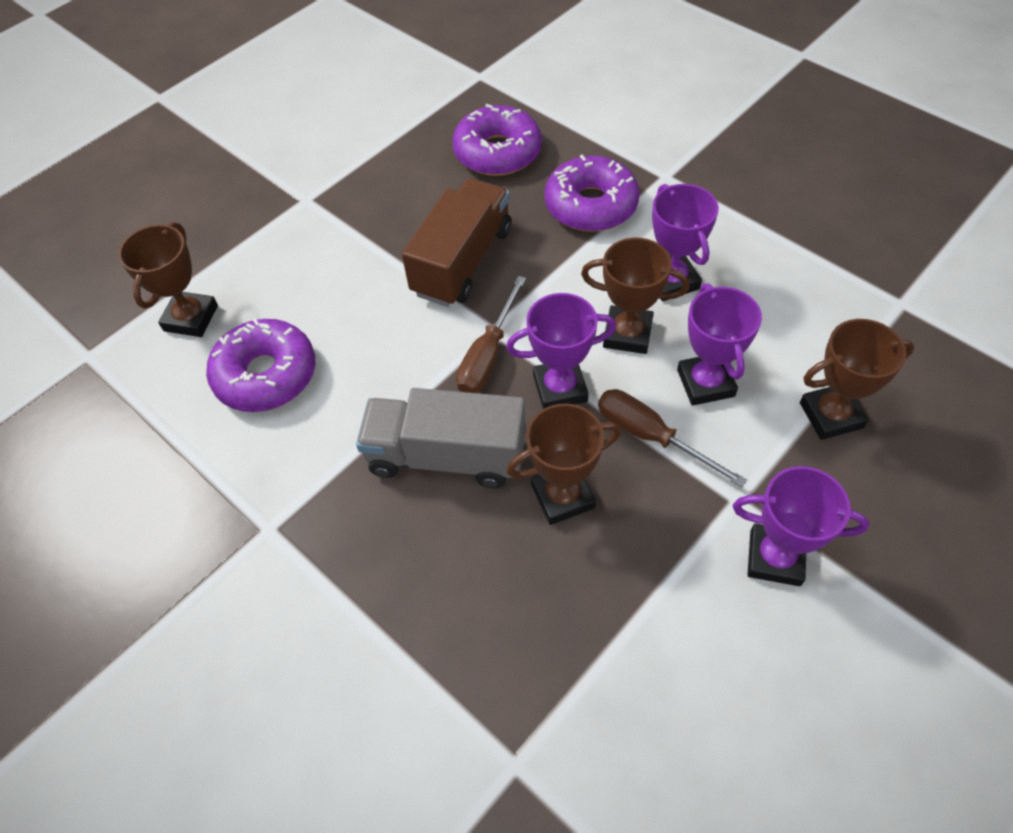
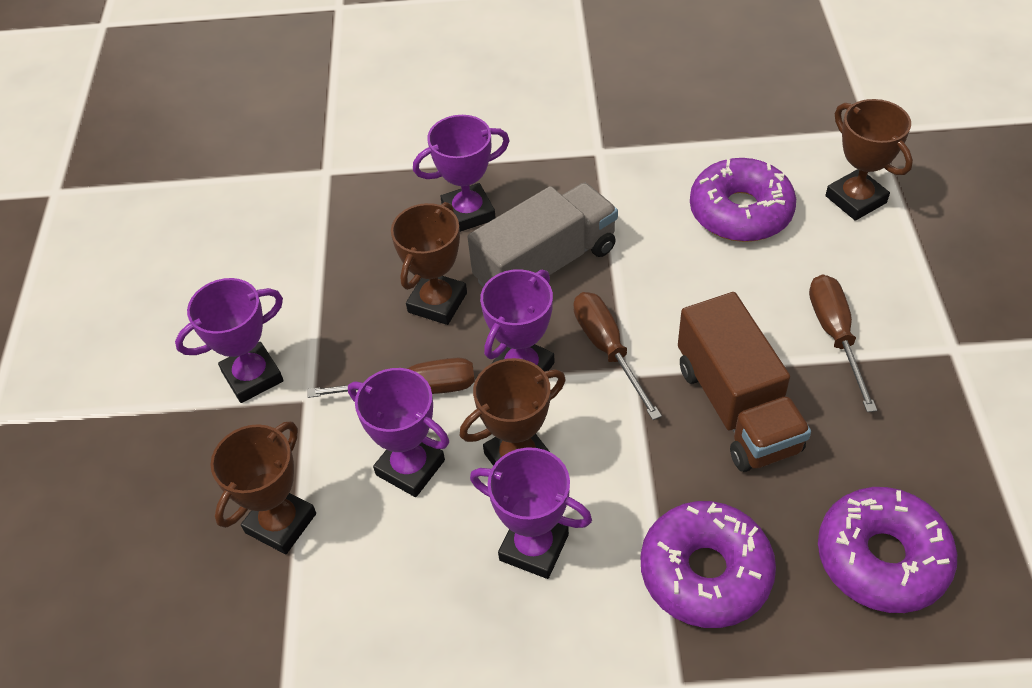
camera: 135 degrees right, 5 degrees down
none -> purple trophy [413,115,510,232]
none -> brown screwdriver [809,274,877,412]

